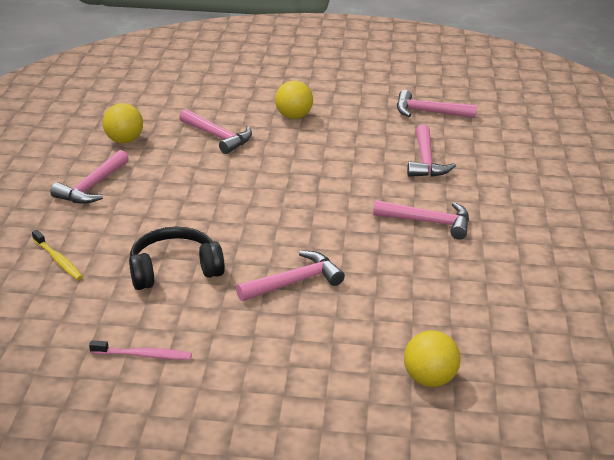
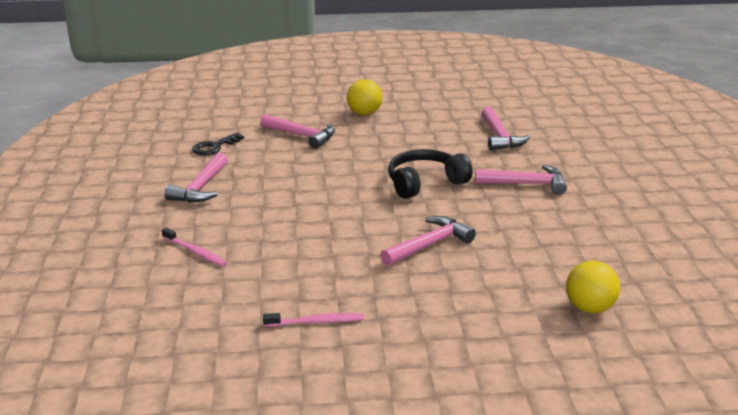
camera: 10 degrees left, 5 degrees down
yellow toothbrush [32,230,83,280] -> pink toothbrush [162,227,227,267]
yellow ball [103,103,143,143] -> black key [192,132,244,156]
black headphones [129,227,225,290] -> black headphones moved to [388,149,472,199]
pink hammer [397,90,477,118] -> none

